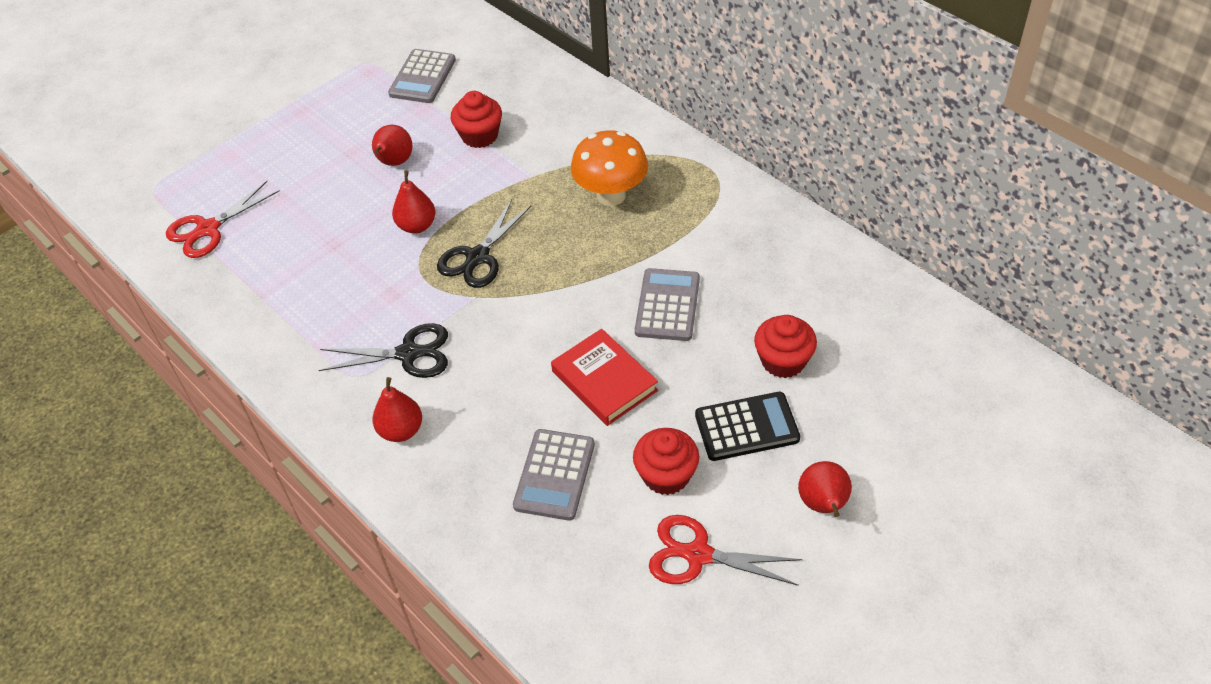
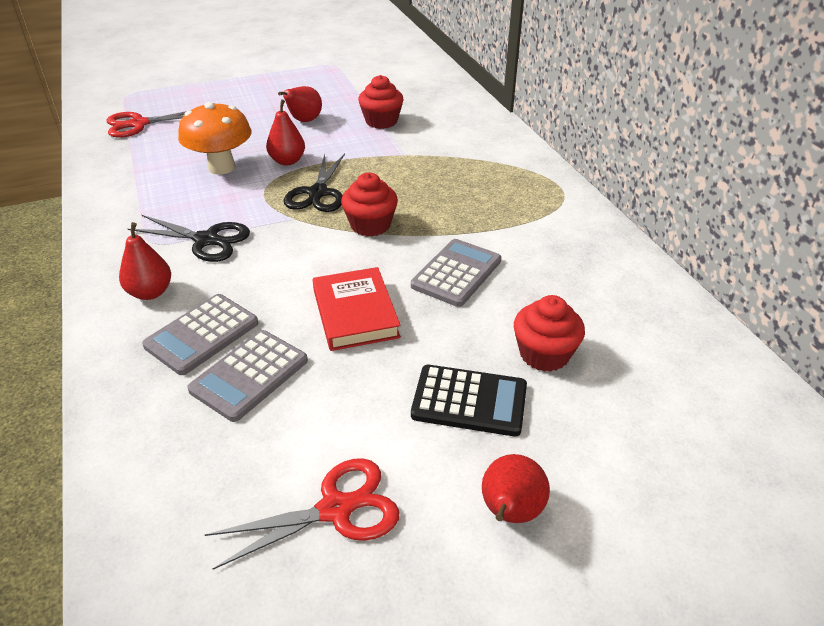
camera: 20 degrees right, 10 degrees down
grey calculator [388,49,456,103] -> grey calculator moved to [142,294,258,375]
black scissors [437,199,531,288] -> black scissors turned 45 degrees counterclockwise [284,153,345,212]
orange mushroom [571,130,648,206] -> orange mushroom moved to [178,102,251,175]
red cupcake [633,428,699,495] -> red cupcake moved to [341,172,398,237]
red scissors [649,515,803,586] -> red scissors turned 120 degrees clockwise [205,458,399,570]

